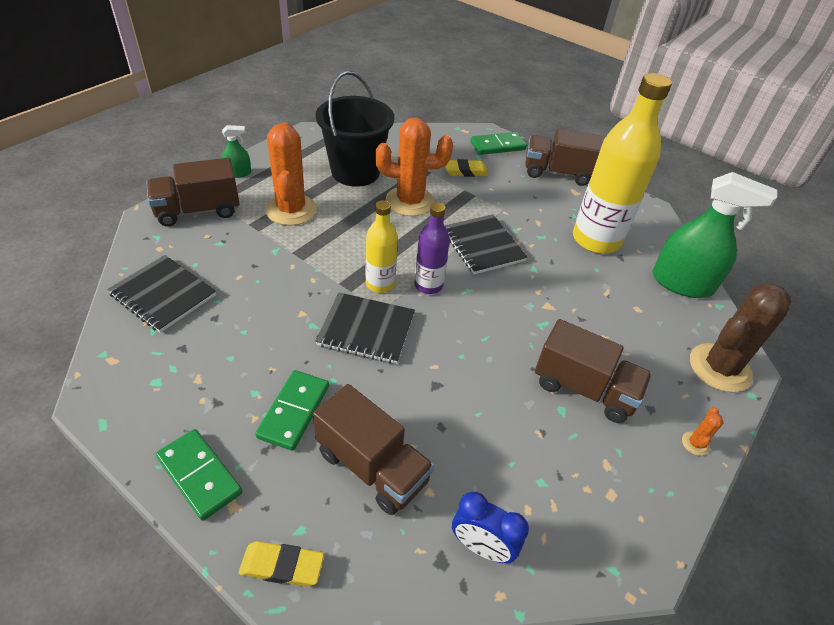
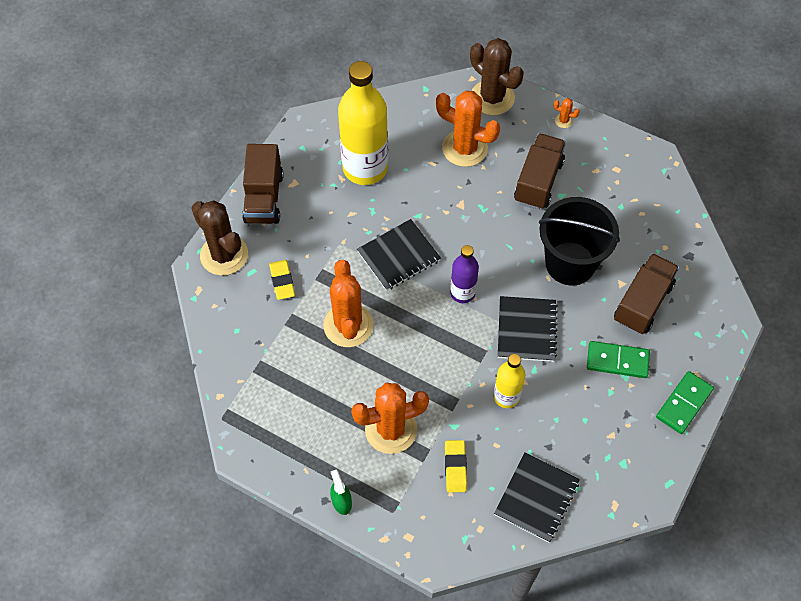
camera: 95 degrees left, 15 degrees up
brown truck [147,158,240,227] -> none
yellow eraser [239,541,324,587] -> yellow eraser moved to [445,440,467,492]
black bucket [316,71,394,187] -> black bucket moved to [539,197,620,286]
yellow bottle [366,200,398,293] -> yellow bottle moved to [494,354,525,408]
blue clock [452,492,529,563] -> none
green domino [470,132,527,155] -> brown cactus [191,200,248,276]
green spray bottle [653,172,777,298] -> none
none -> orange cactus [436,91,500,167]

